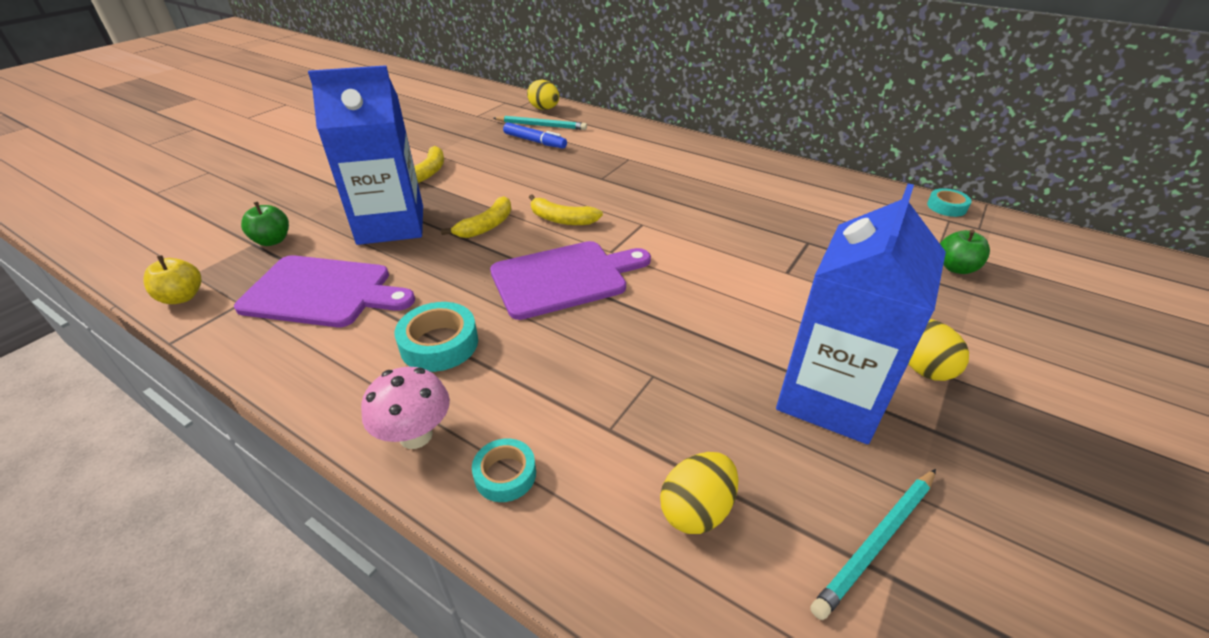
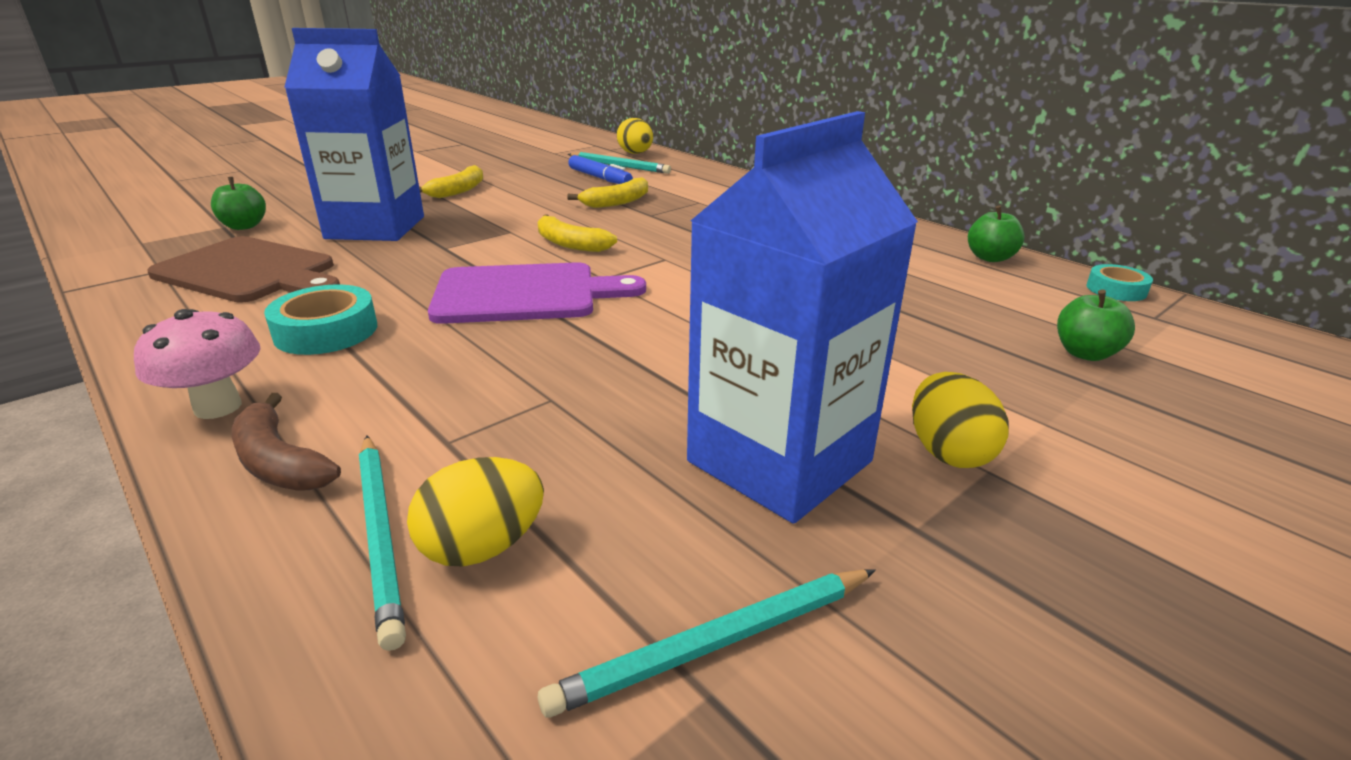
camera: 15 degrees right, 10 degrees down
yellow apple [143,255,201,304] -> none
purple cutting board [234,255,415,327] -> brown cutting board [147,236,340,303]
yellow banana [441,196,512,238] -> yellow banana moved to [567,177,648,208]
turquoise tape [472,438,536,502] -> brown banana [232,393,341,490]
none -> turquoise pencil [359,436,406,651]
none -> green apple [968,206,1025,262]

